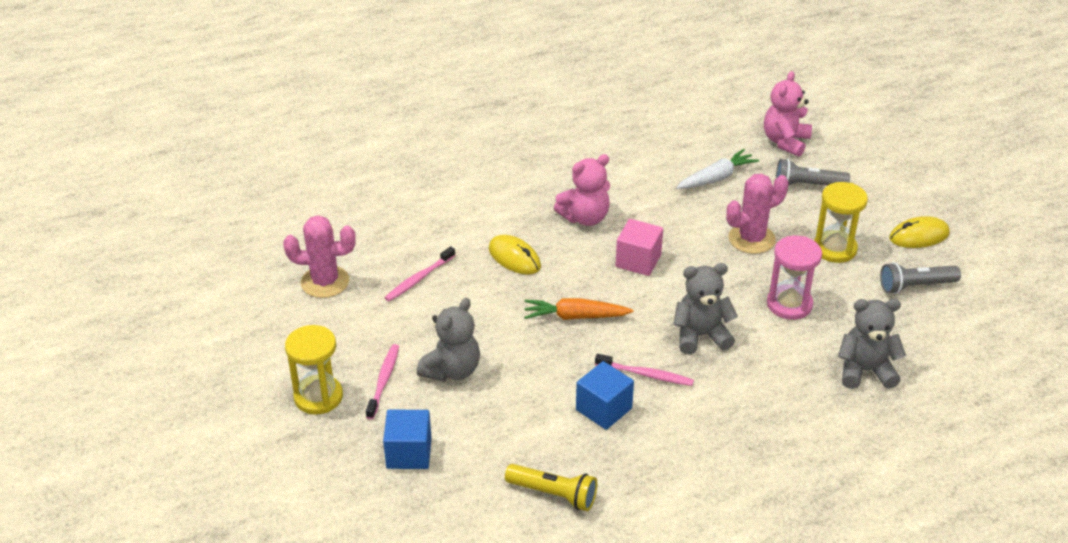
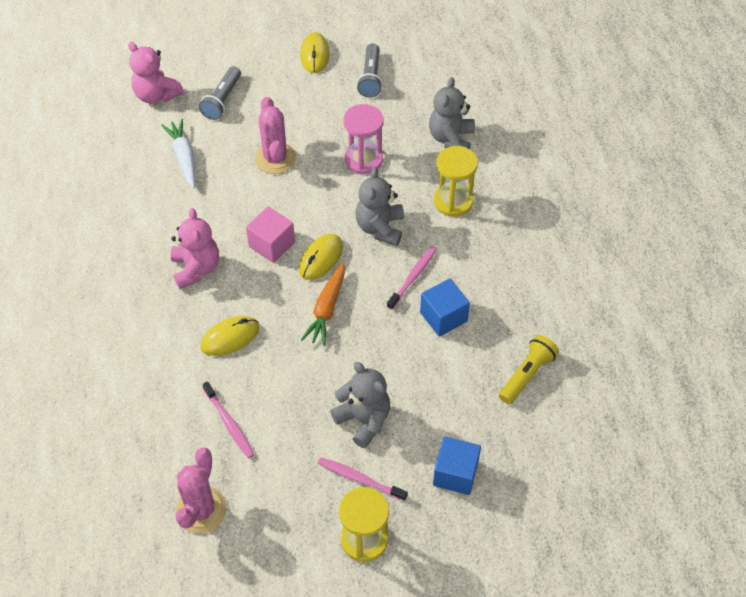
camera: 75 degrees left, 15 degrees up
yellow hourglass [814,182,868,263] -> yellow hourglass moved to [434,146,478,217]
none -> yellow mouse [299,234,343,280]

